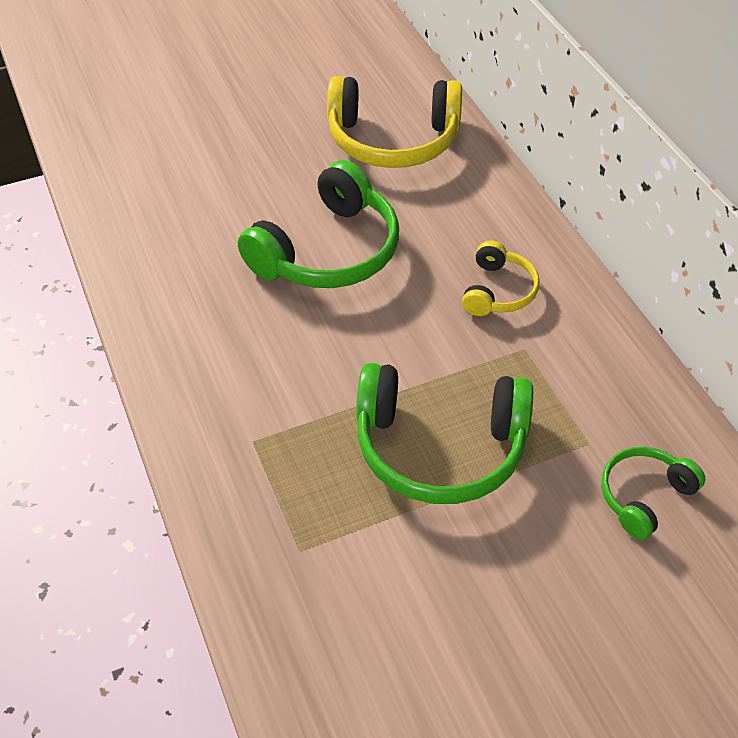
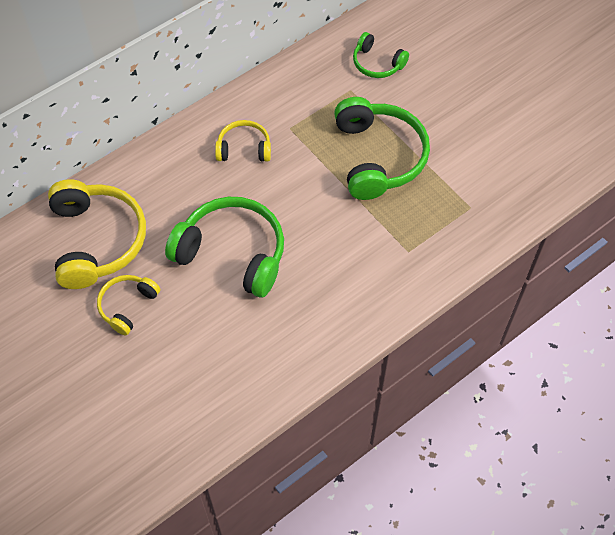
camera: 105 degrees left, 10 degrees up
none -> yellow headphones [97,275,160,336]

